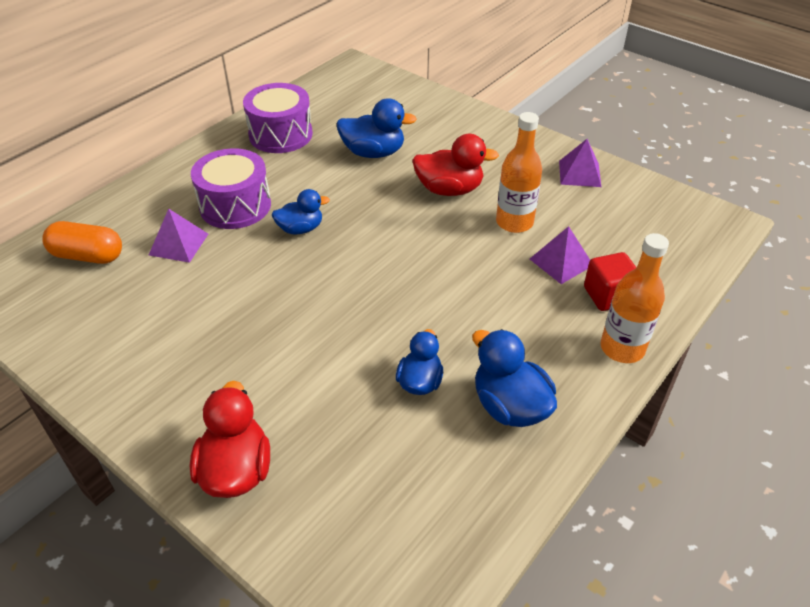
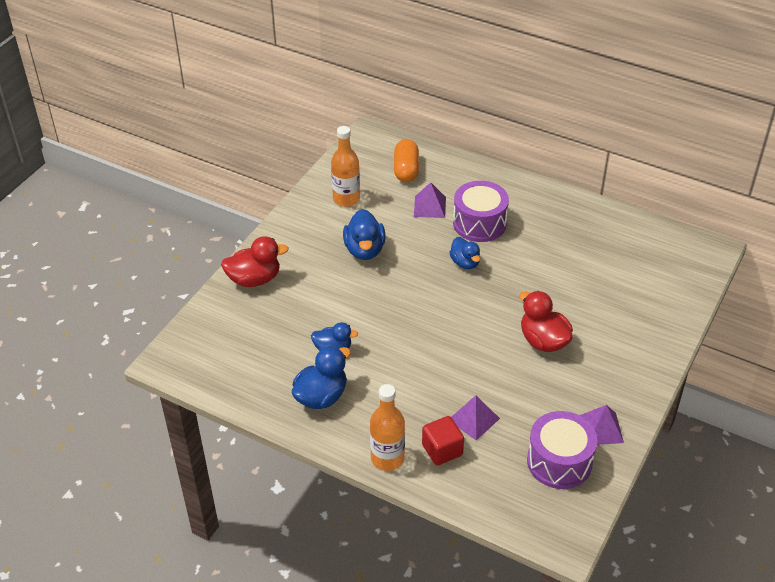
camera: 80 degrees right, 0 degrees up
purple drum [243,83,313,153] -> purple drum moved to [527,411,597,489]
blue duck [336,98,417,158] -> blue duck moved to [343,209,385,260]
red duck [412,134,499,196] -> red duck turned 150 degrees clockwise [519,291,573,352]
orange bottle [496,112,542,233] -> orange bottle moved to [331,126,360,207]

